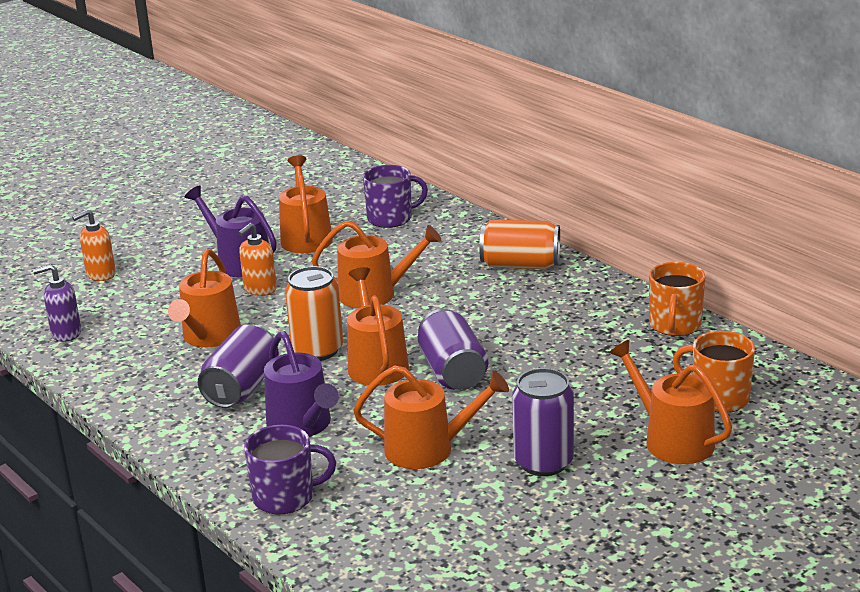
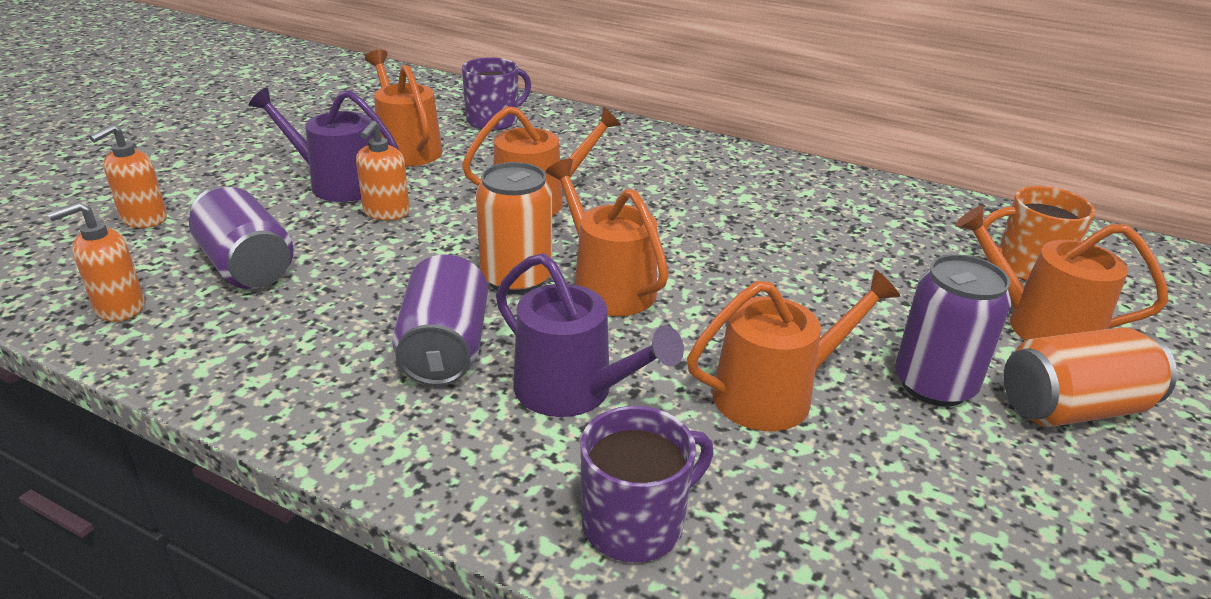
camera: 25 degrees left, 5 degrees up
purple soap dispenser [33,264,81,342] -> orange soap dispenser [47,202,145,322]
orange watering can [168,249,241,347] -> none
purple can [418,309,488,390] -> purple can moved to [189,186,294,289]
orange can [479,219,560,269] -> orange can moved to [1004,327,1177,427]
orange mug [649,262,705,336] -> none

